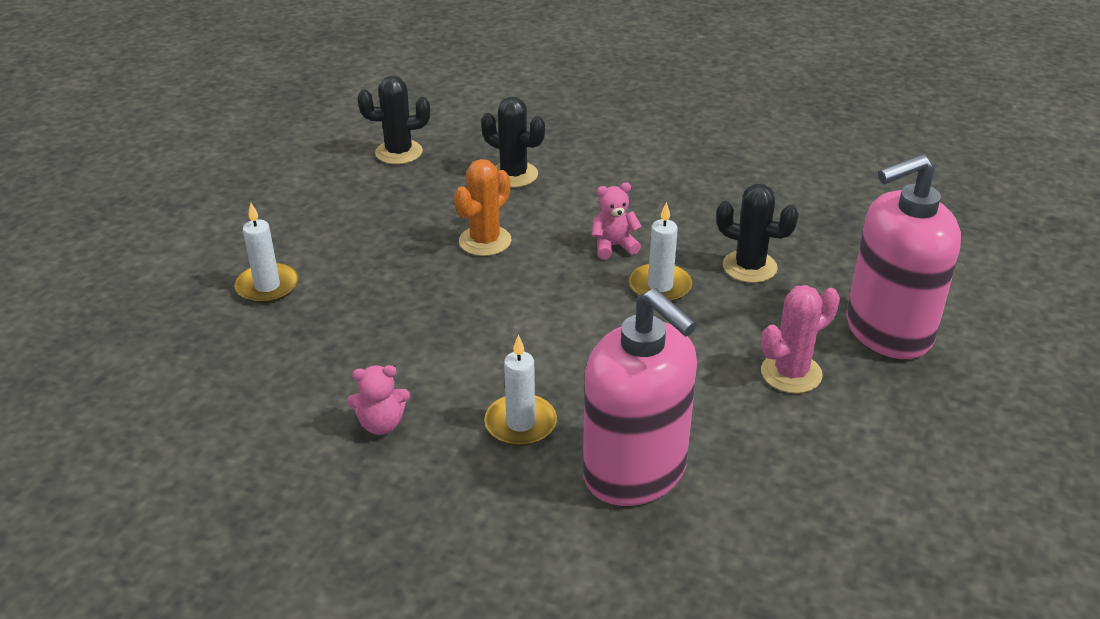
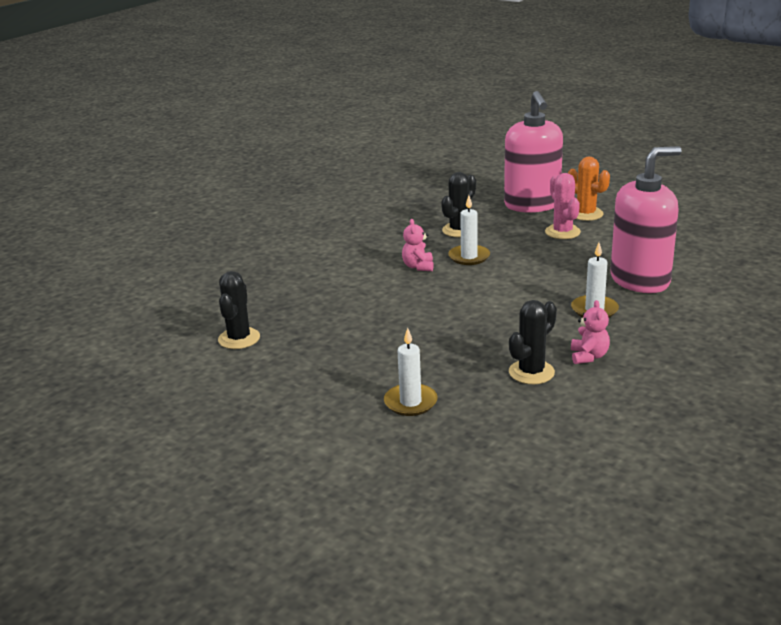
camera: 75 degrees left, 10 degrees down
orange cactus [454,159,511,256] -> orange cactus moved to [568,157,610,221]
black cactus [481,97,545,188] -> black cactus moved to [509,300,557,384]

